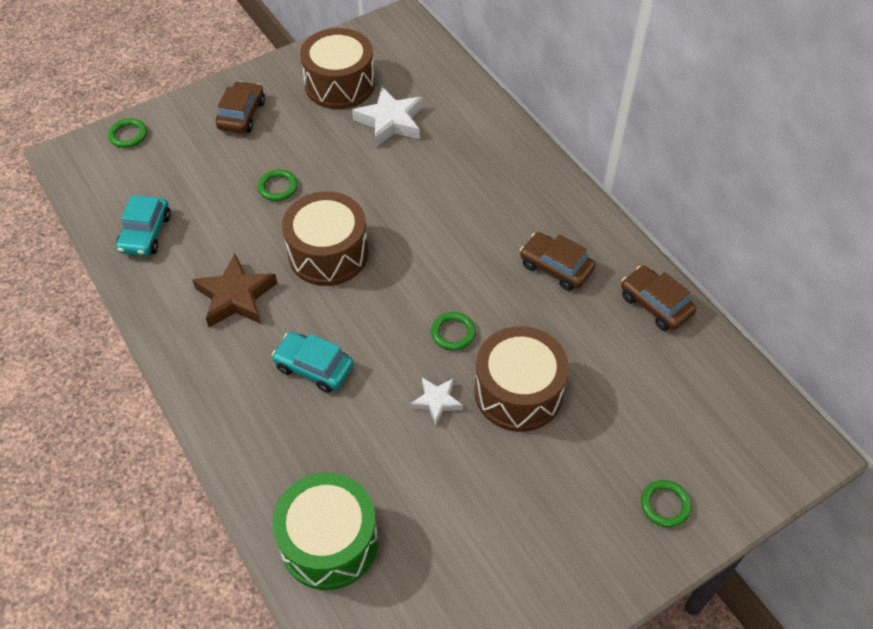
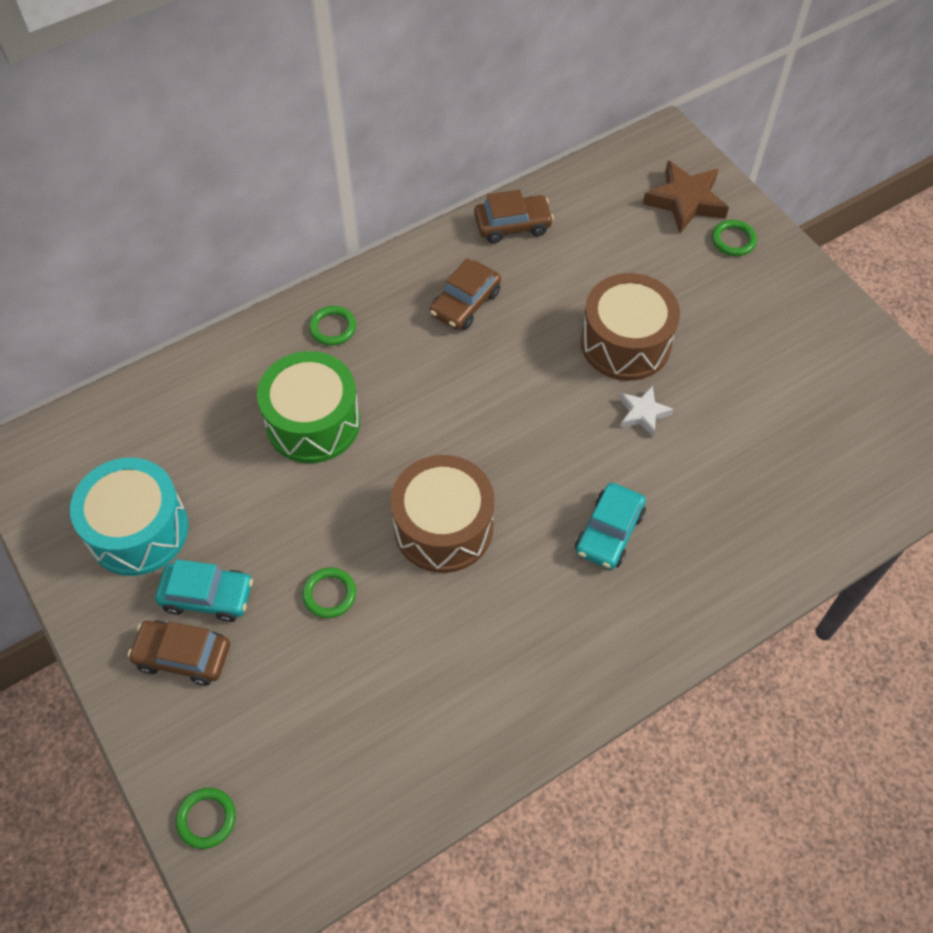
camera: 90 degrees left, 5 degrees up
turquoise car [116,195,171,256] -> turquoise car moved to [155,559,253,622]
brown star [192,254,277,327] -> brown star moved to [643,160,729,233]
green drum [273,473,378,590] -> green drum moved to [257,351,360,463]
brown drum [300,28,375,109] -> turquoise drum [70,458,188,576]
white star [352,87,423,147] -> none
green ring [431,312,476,351] -> green ring moved to [309,306,356,346]
brown car [621,266,696,331] -> brown car turned 150 degrees counterclockwise [474,190,554,243]

